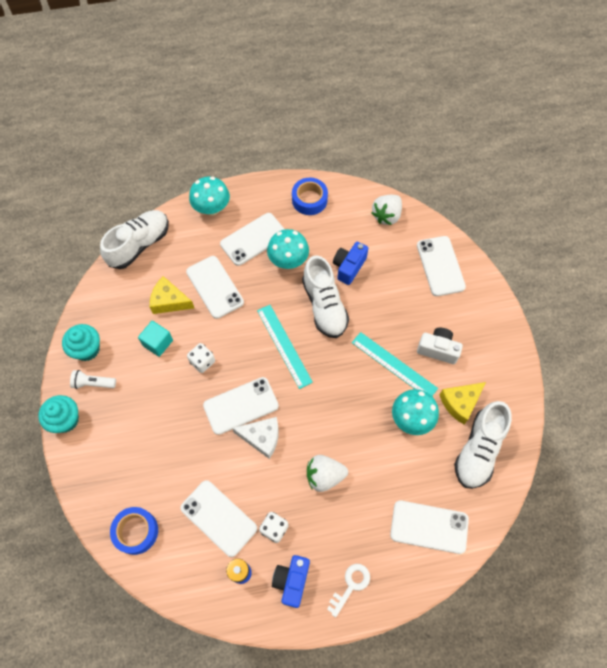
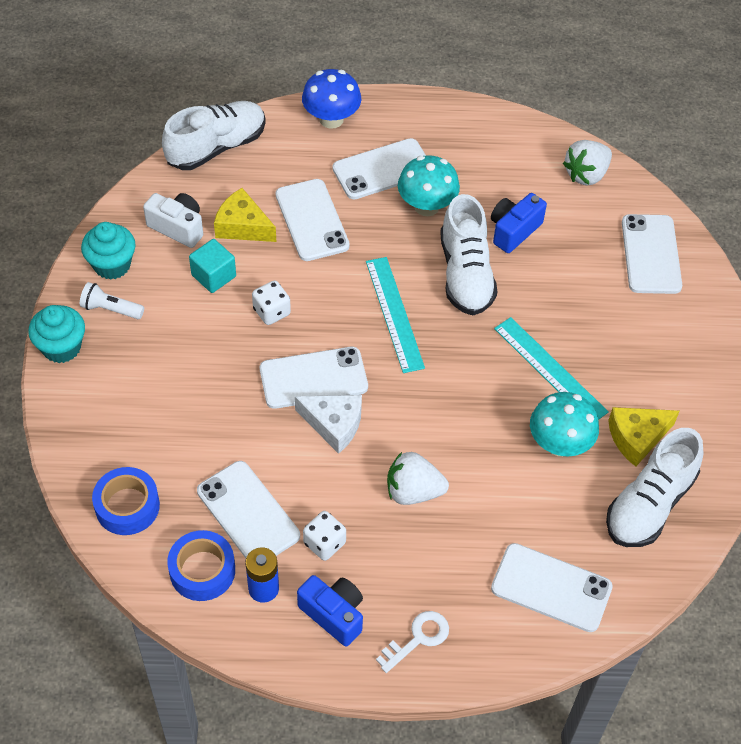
camera: 10 degrees right, 10 degrees down
turquoise mushroom [189,177,230,216] -> blue mushroom [302,69,361,129]
blue camera [272,555,310,608] -> blue camera turned 105 degrees clockwise [297,575,363,647]
blue tape [292,178,328,215] -> blue tape moved to [167,530,235,601]
white camera [417,328,463,364] -> white camera moved to [143,193,203,248]

